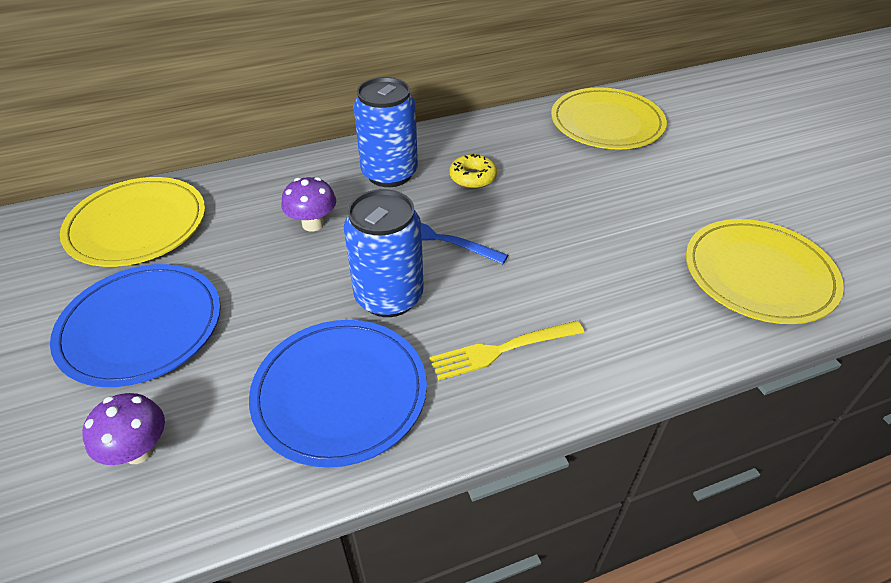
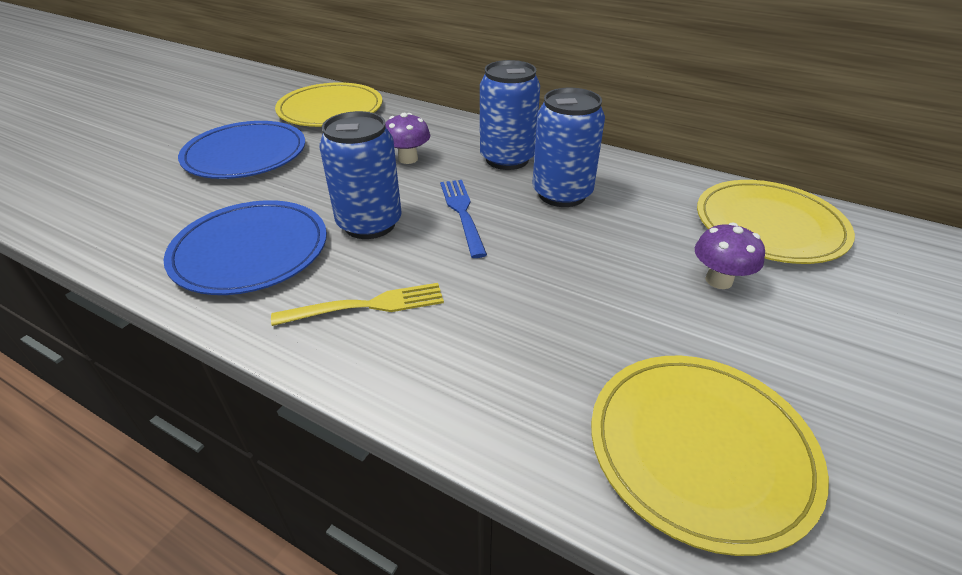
camera: 50 degrees right, 5 degrees down
purple mushroom [82,393,165,465] -> purple mushroom moved to [695,223,765,289]
yellow fork [429,321,584,381] -> yellow fork turned 135 degrees clockwise [271,283,444,326]
yellow donut [450,154,497,189] -> blue can [533,88,605,207]

